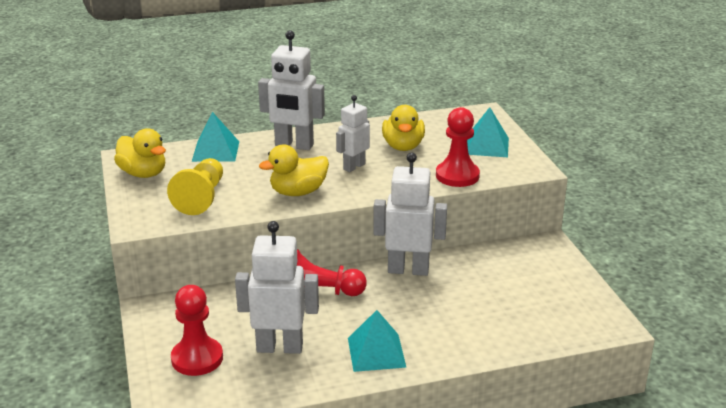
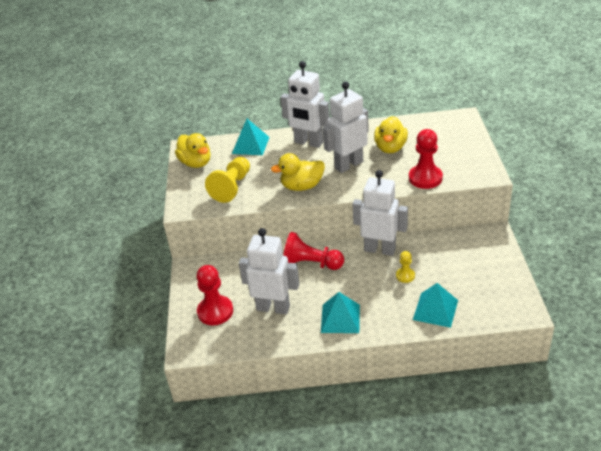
camera: 15 degrees right, 10 degrees up
white robot [336,95,370,172] -> white robot [323,82,369,173], size x1.61
turquoise pyramid [467,107,509,157] -> turquoise pyramid moved to [413,283,458,328]
none -> yellow pawn [396,251,415,283]

